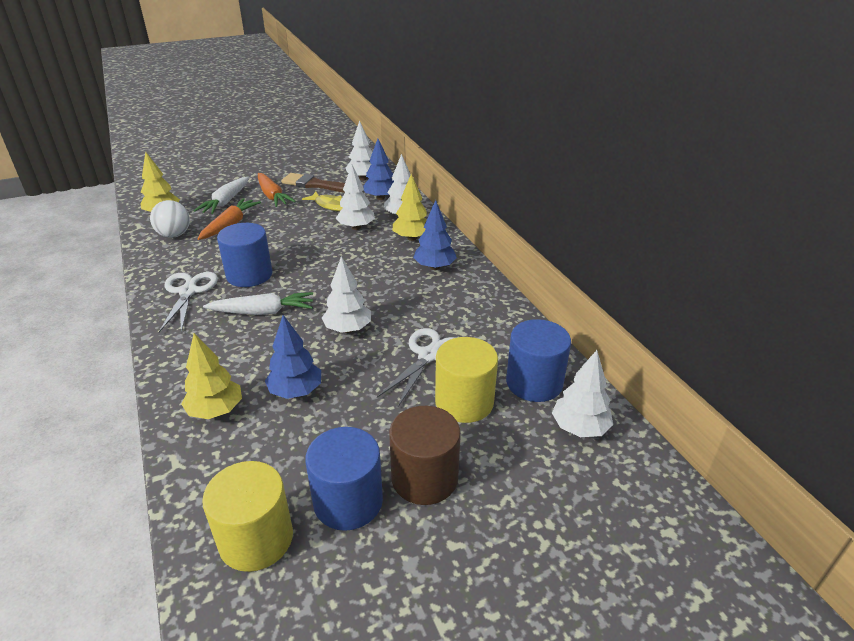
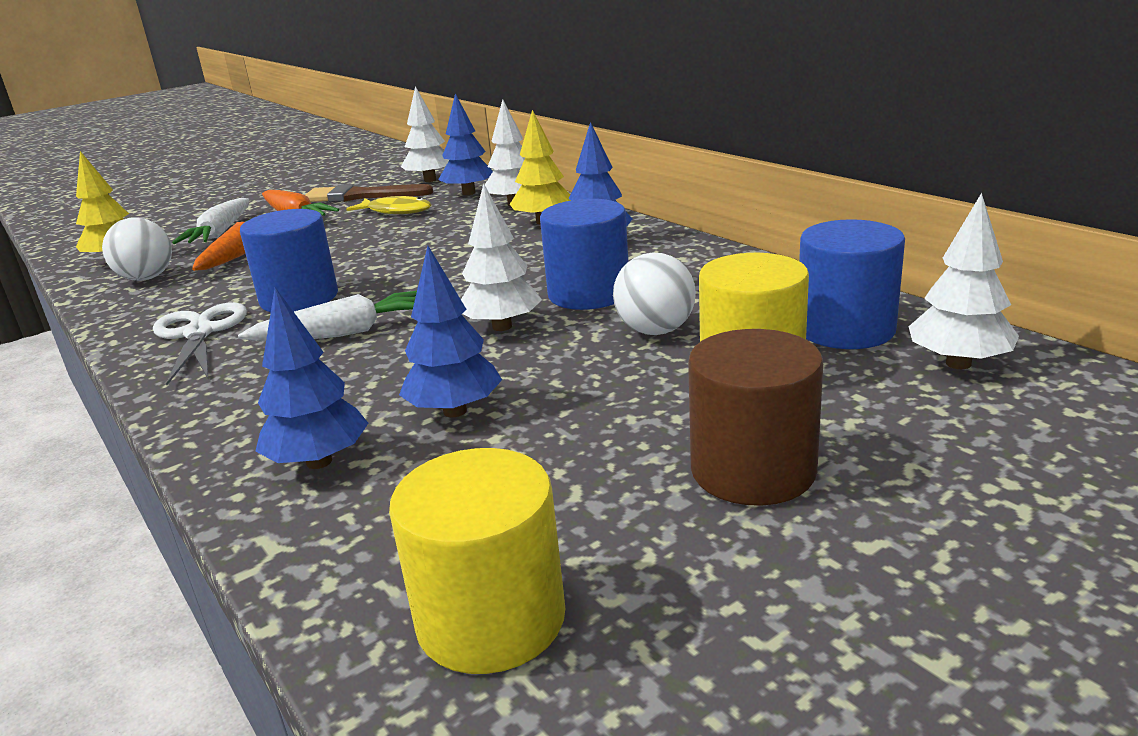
camera: 10 degrees left, 10 degrees down
yellow tree [181,333,242,419] -> blue tree [255,287,368,469]
blue cylinder [305,427,383,531] -> blue cylinder moved to [540,199,628,310]
white tree [336,164,375,230] -> none
white scissors [377,328,456,407] -> white ball [613,253,696,335]

